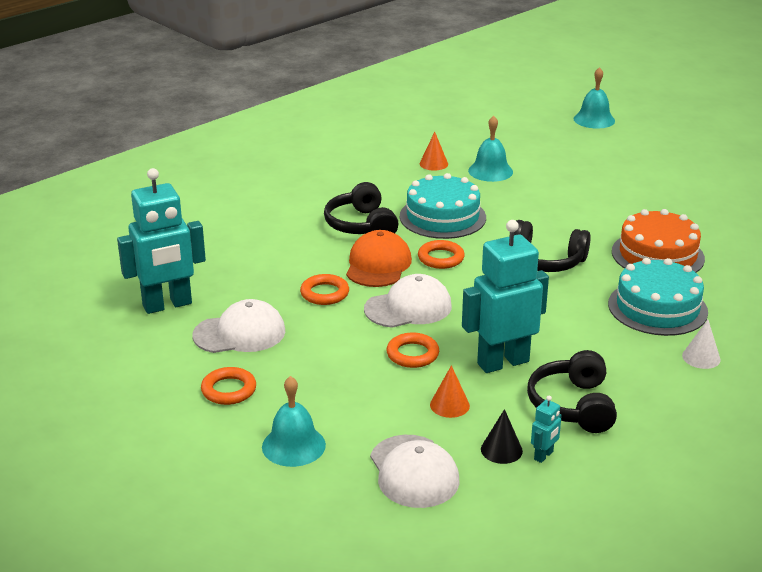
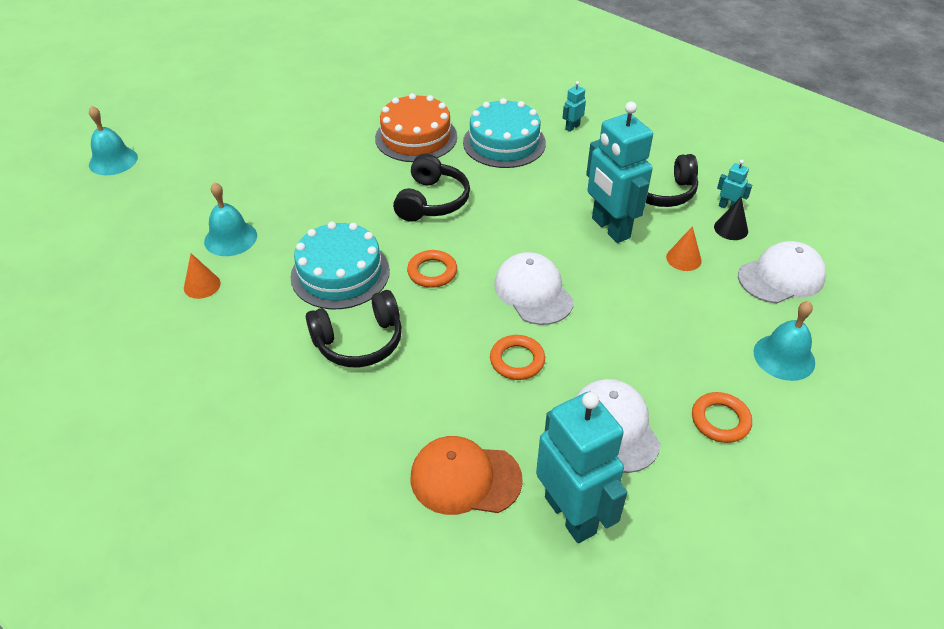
camera: 95 degrees left, 15 degrees up
orange cap [346,230,412,287] -> orange cap moved to [410,436,523,515]
orange ring [386,333,439,368] -> none
white cone [682,319,721,369] -> turquoise robot [563,81,586,132]

